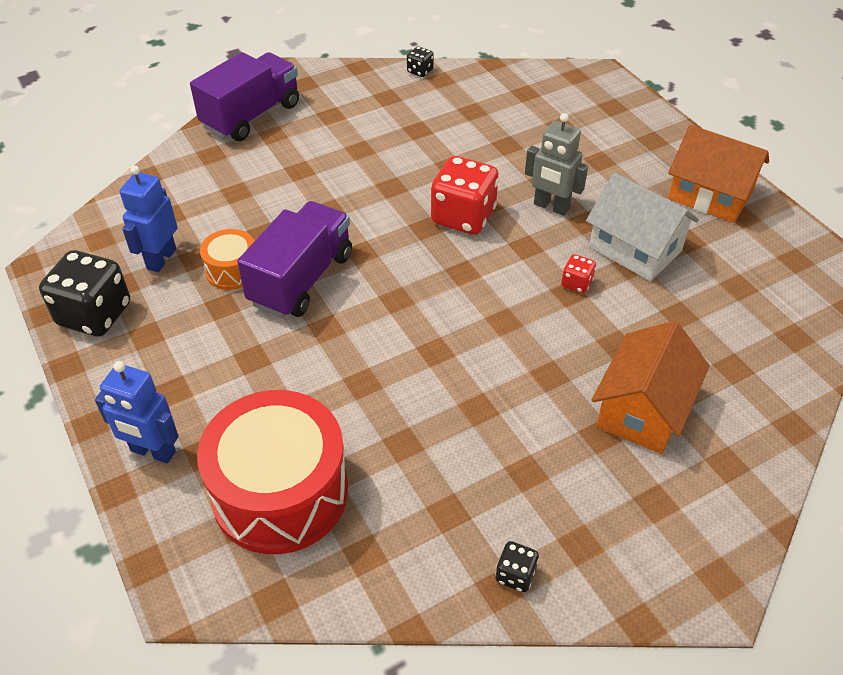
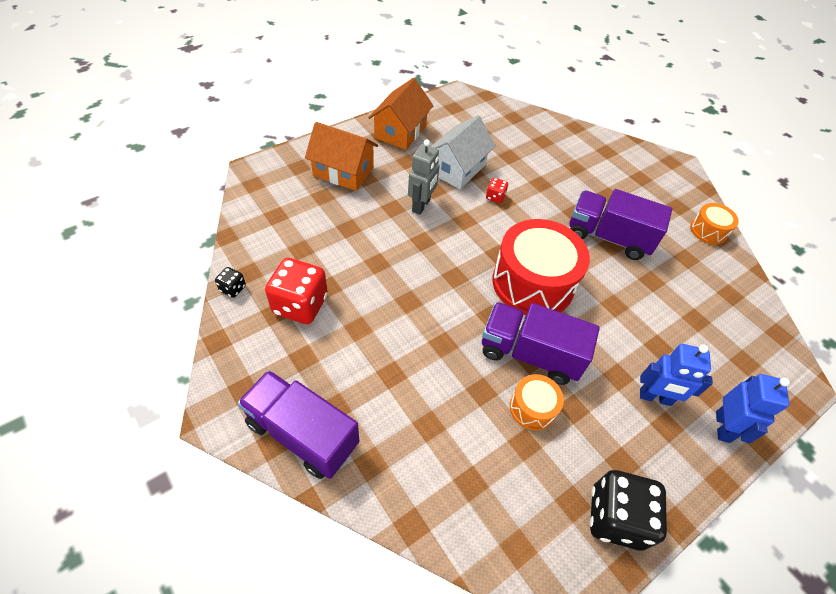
camera: 100 degrees left, 5 degrees up
blue robot [119,165,177,272] -> blue robot moved to [640,344,713,406]
red drum [197,390,348,554] -> red drum moved to [492,219,590,315]
red dice [431,156,499,235] -> red dice moved to [265,258,328,324]
black dice [495,541,539,592] -> orange drum [690,203,739,245]
orange house [592,321,710,454] -> orange house moved to [305,122,378,191]
none -> purple truck [569,189,672,260]

